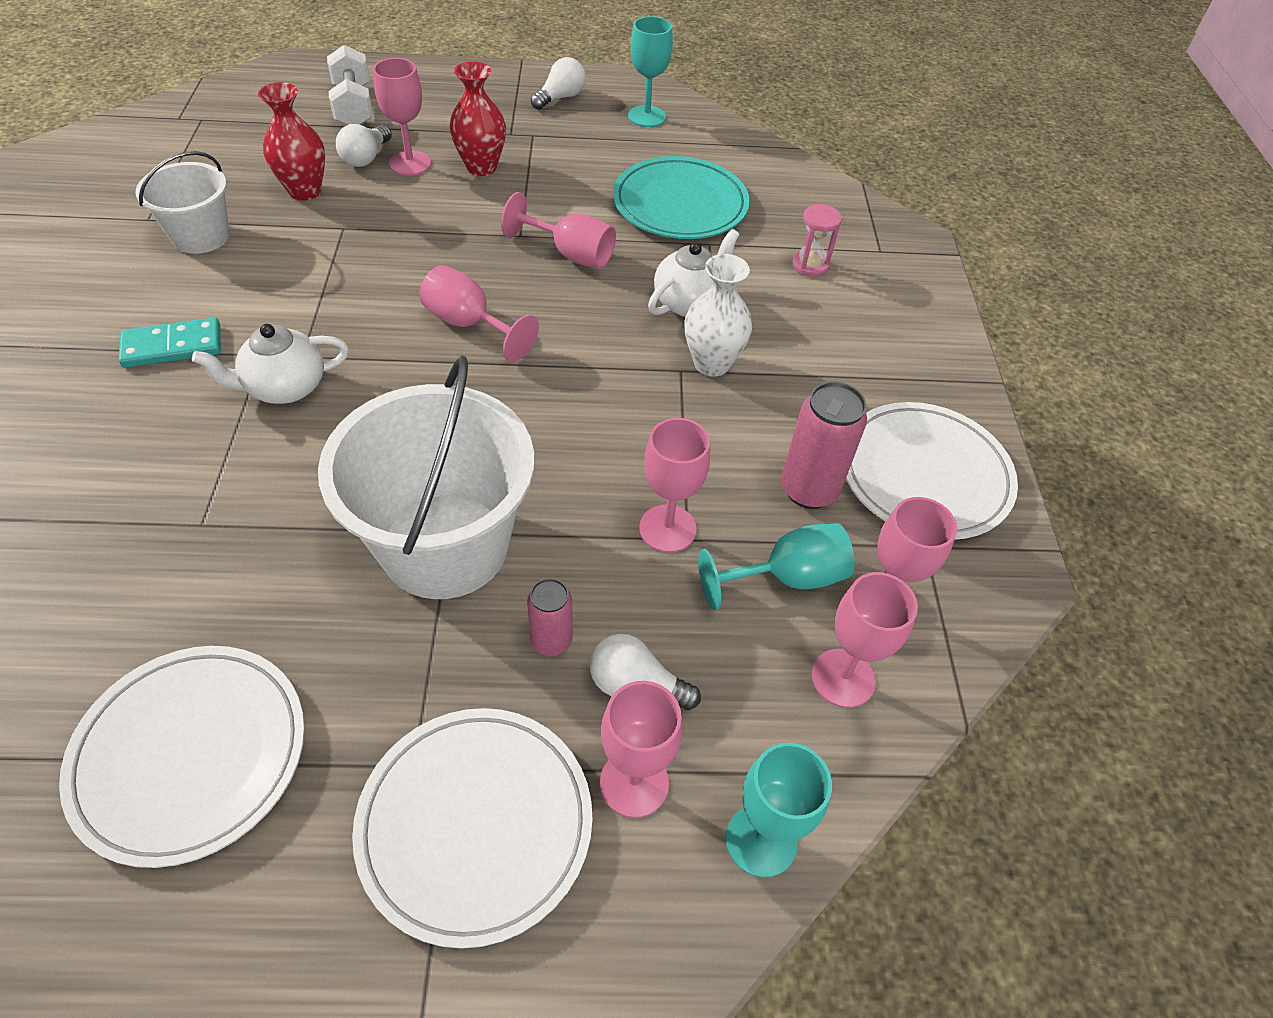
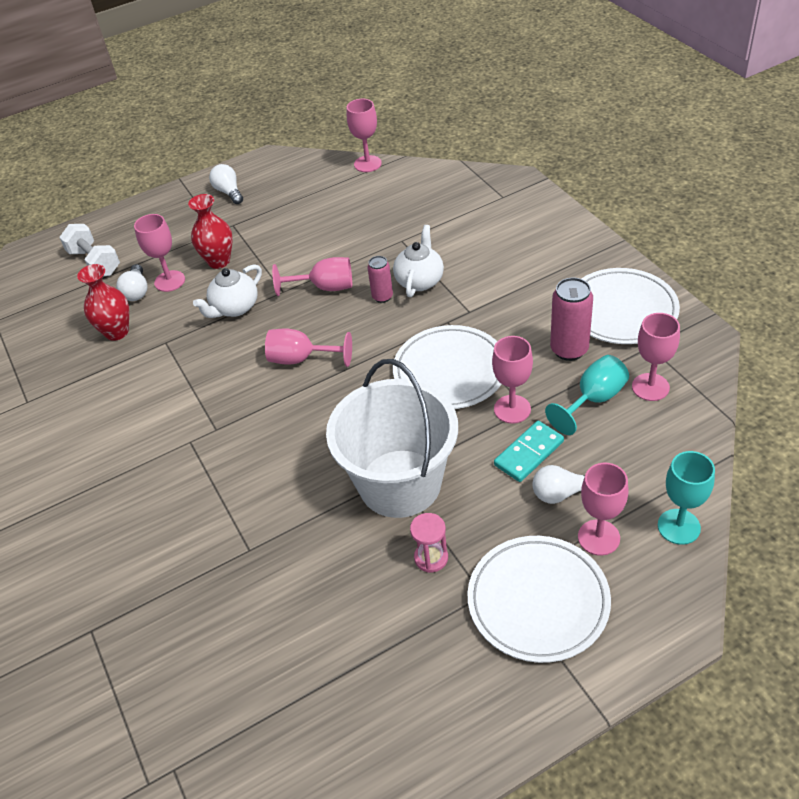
camera: 20 degrees left, 5 degrees down
white plate [59,646,305,868] -> white plate moved to [393,325,502,409]
turquoise domino [119,317,221,368] -> turquoise domino moved to [494,421,564,482]
white bucket [136,151,230,254] -> none
white teapot [192,324,349,404] -> white teapot moved to [193,264,262,318]
pink can [527,578,573,656] -> pink can moved to [368,256,393,303]
white light bulb [531,57,586,110] -> white light bulb turned 45 degrees counterclockwise [209,164,243,204]
turquoise plate [613,156,750,239] -> none
turquoise goblet [628,16,673,127] -> none
white vase [685,254,752,377] -> none
pink hourglass [793,204,842,277] -> pink hourglass moved to [410,513,448,573]
pink goblet [812,572,918,708] -> pink goblet moved to [347,99,382,172]

